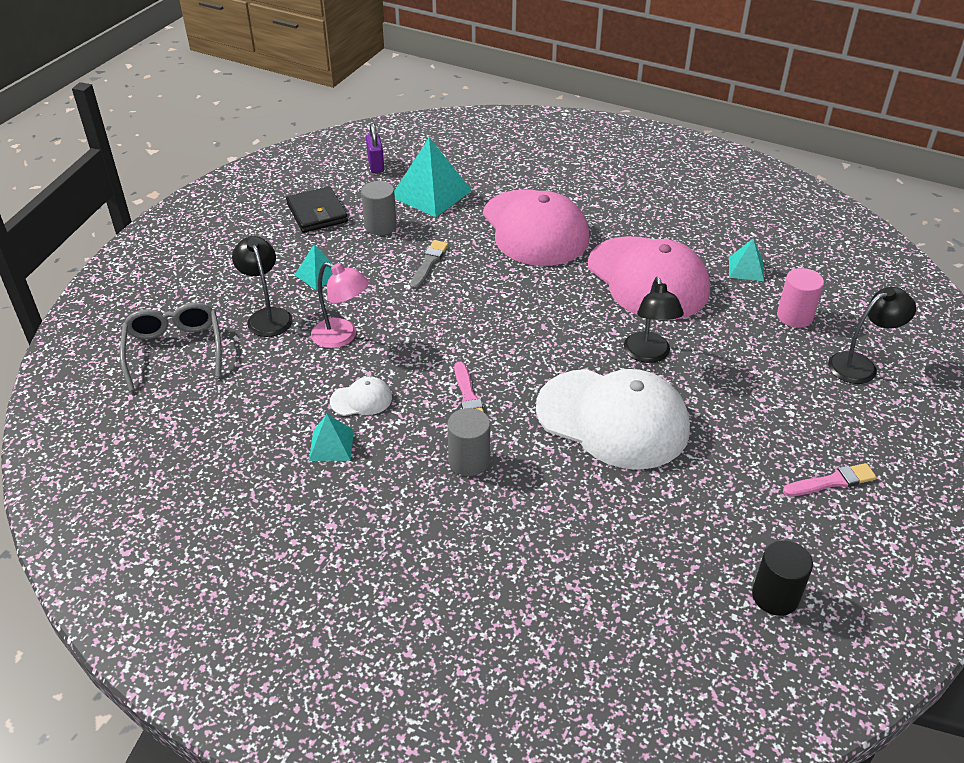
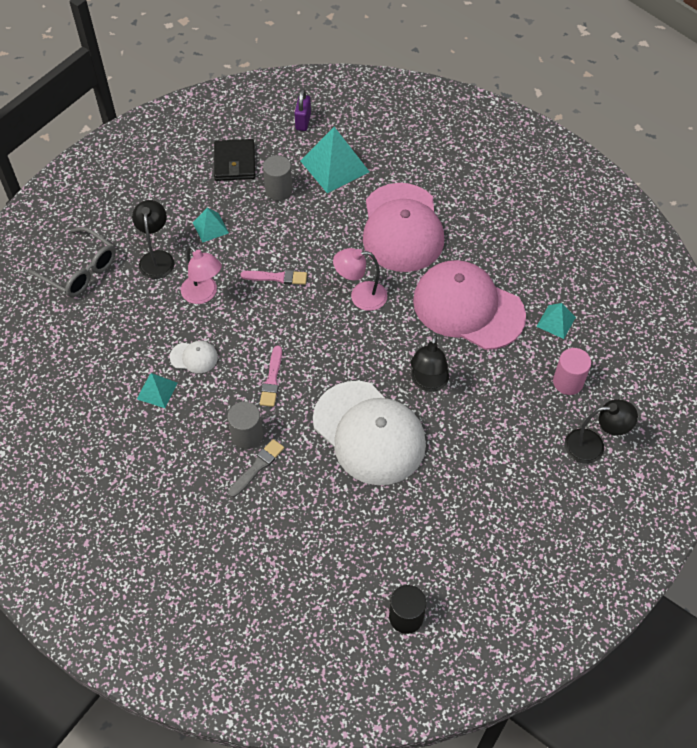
camera: 20 degrees right, 15 degrees up
grey glasses [120,302,222,392] -> grey glasses turned 120 degrees clockwise [26,227,116,297]
grey brush [410,240,448,289] -> grey brush moved to [228,439,284,497]
pink cap [588,236,710,320] -> pink cap turned 135 degrees clockwise [413,260,526,350]
pink brush [783,463,877,496] -> pink brush moved to [240,270,307,285]
none -> pink lamp [333,248,387,311]

